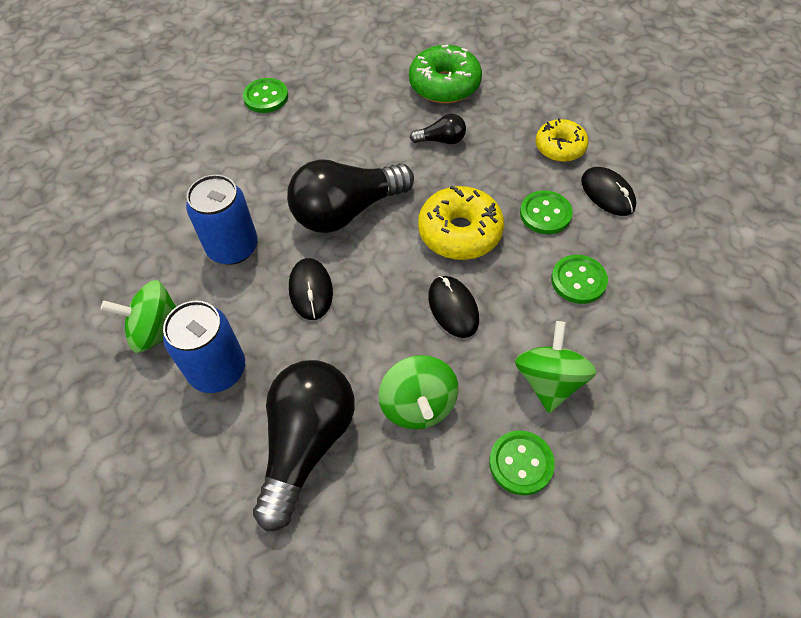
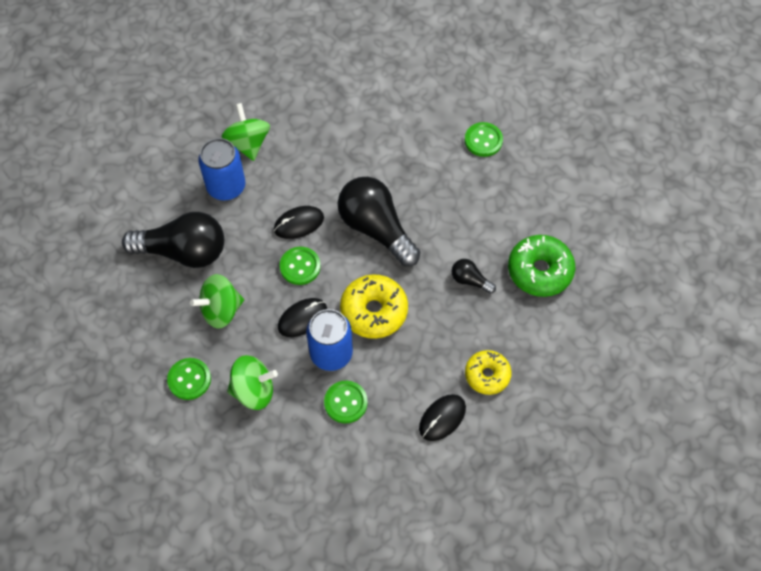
camera: 75 degrees right, 5 degrees up
blue can [186,175,258,265] -> blue can moved to [306,309,353,371]
black light bulb [410,114,466,144] -> black light bulb turned 135 degrees clockwise [451,259,496,294]
green button [520,191,573,234] -> green button moved to [280,247,321,285]

